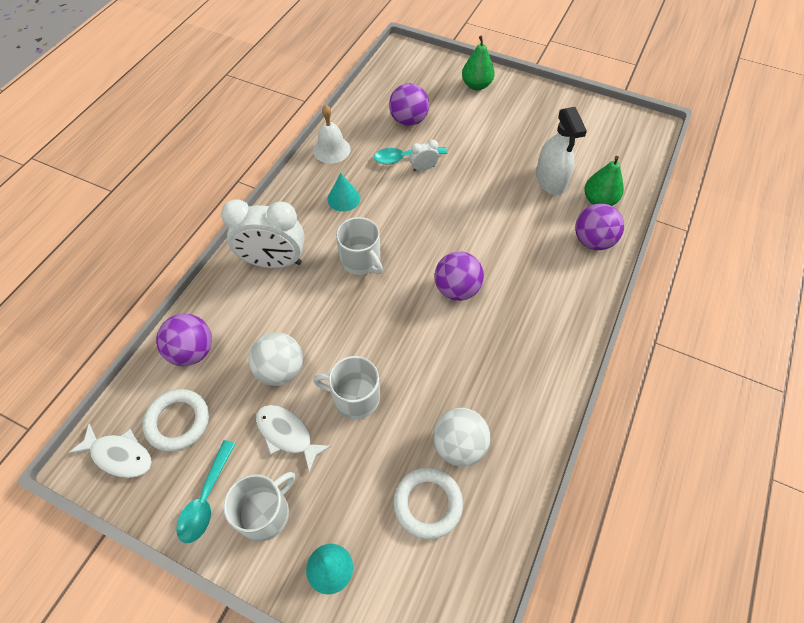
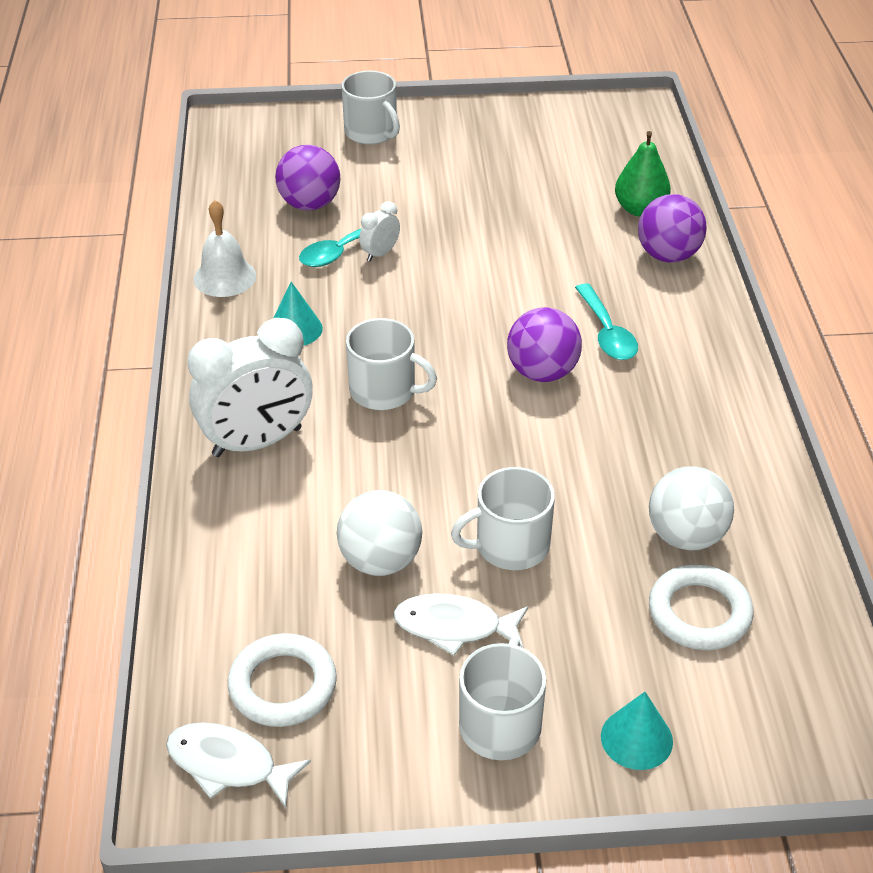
camera: 30 degrees left, 15 degrees down
white fish [69,424,152,478] -> white fish turned 150 degrees counterclockwise [166,722,311,808]
purple ball [156,314,212,366] -> none
turquoise spoon [176,440,235,543] -> turquoise spoon moved to [575,283,638,360]
green pear [462,36,495,90] -> white mug [341,71,400,145]
white spray bottle [536,107,587,195] -> none

